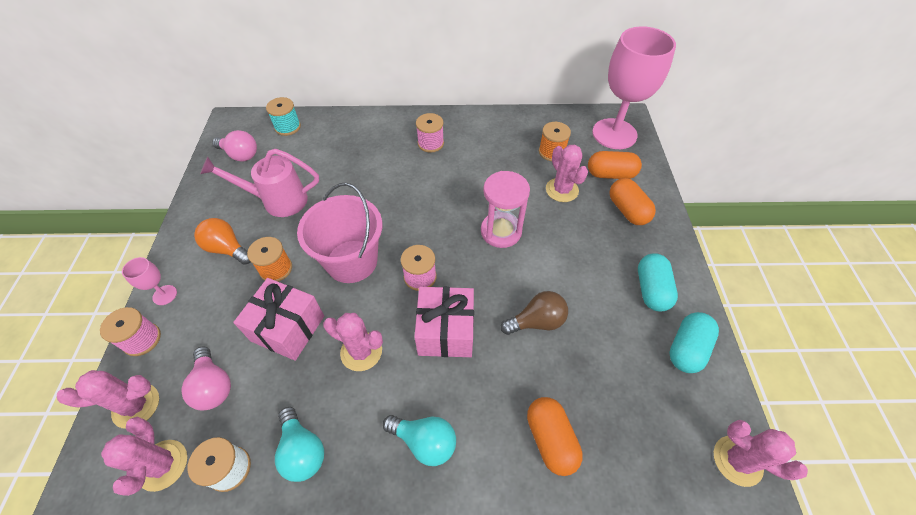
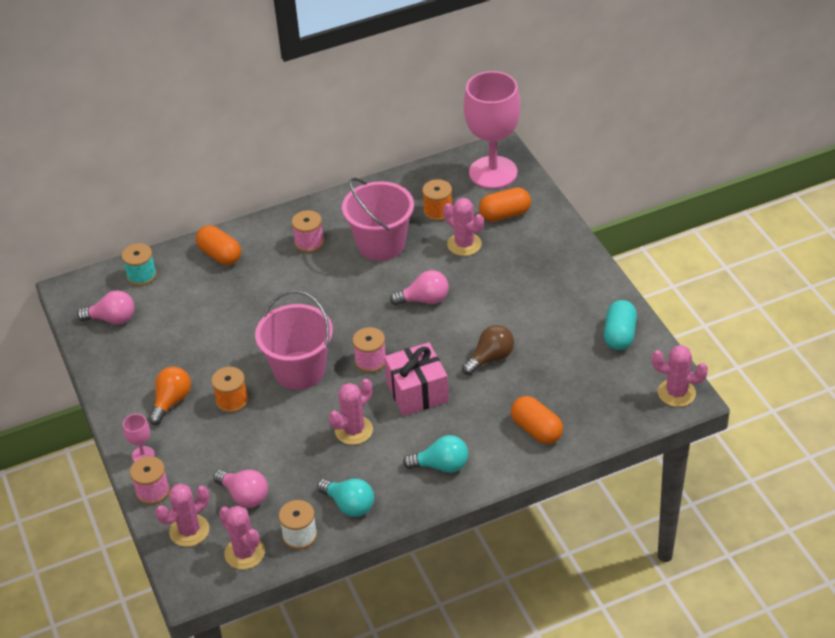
camera: 20 degrees left, 10 degrees down
orange light bulb [194,218,250,265] -> orange light bulb turned 105 degrees clockwise [148,367,191,425]
pink watering can [200,149,319,217] -> none
pink gift [233,278,324,361] -> none
pink cactus [323,313,383,371] -> pink cactus turned 45 degrees counterclockwise [329,379,373,445]
pink hourglass [481,171,530,248] -> pink light bulb [390,270,449,305]
orange capsule [609,178,656,225] -> orange capsule moved to [196,225,241,265]
turquoise capsule [638,253,678,311] -> none
none -> pink bucket [342,178,414,261]

